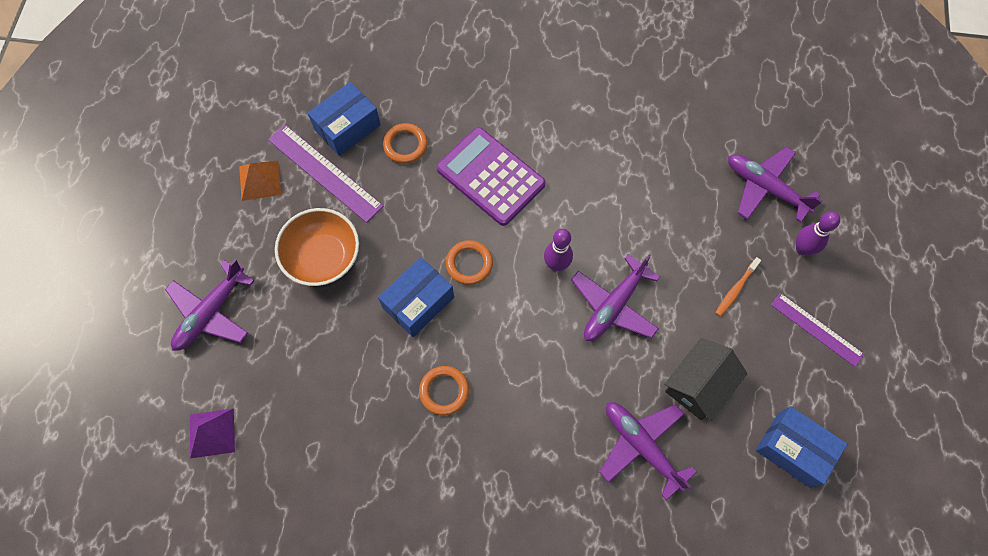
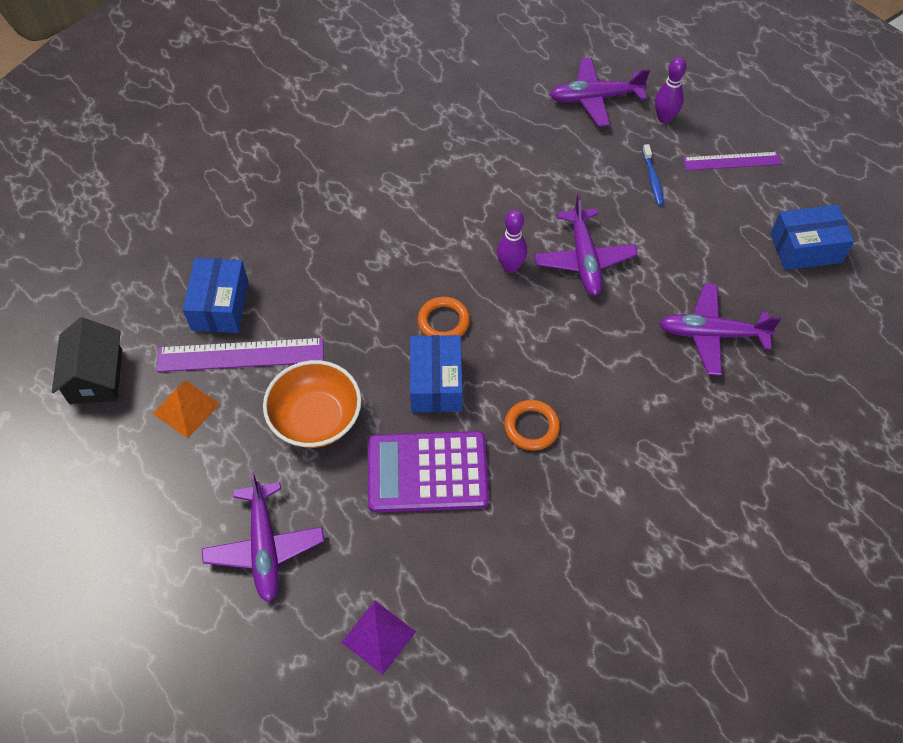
camera: 45 degrees left, 10 degrees down
orange ring [383,123,428,164] -> none
purple calculator [436,127,546,226] -> purple calculator moved to [368,431,489,513]
black house [664,338,747,421] -> black house moved to [52,317,122,404]
orange toothbrush [715,257,761,317] -> blue toothbrush [642,144,664,206]

